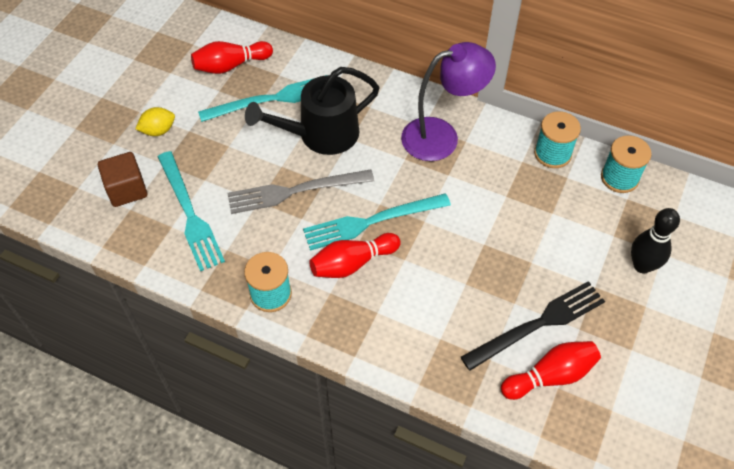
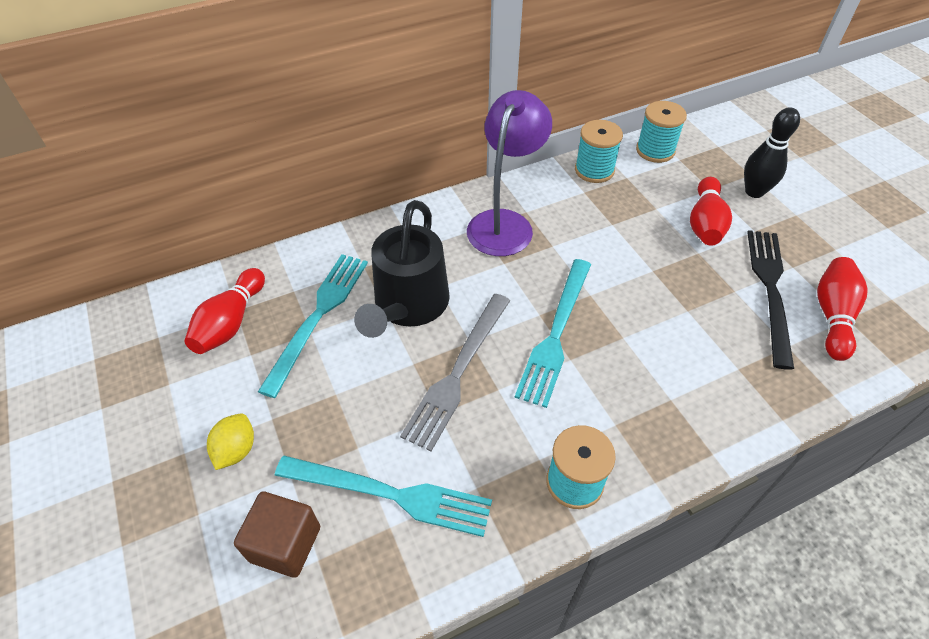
camera: 50 degrees left, 5 degrees down
red bowling pin [309,233,401,278] -> red bowling pin moved to [690,177,732,246]

